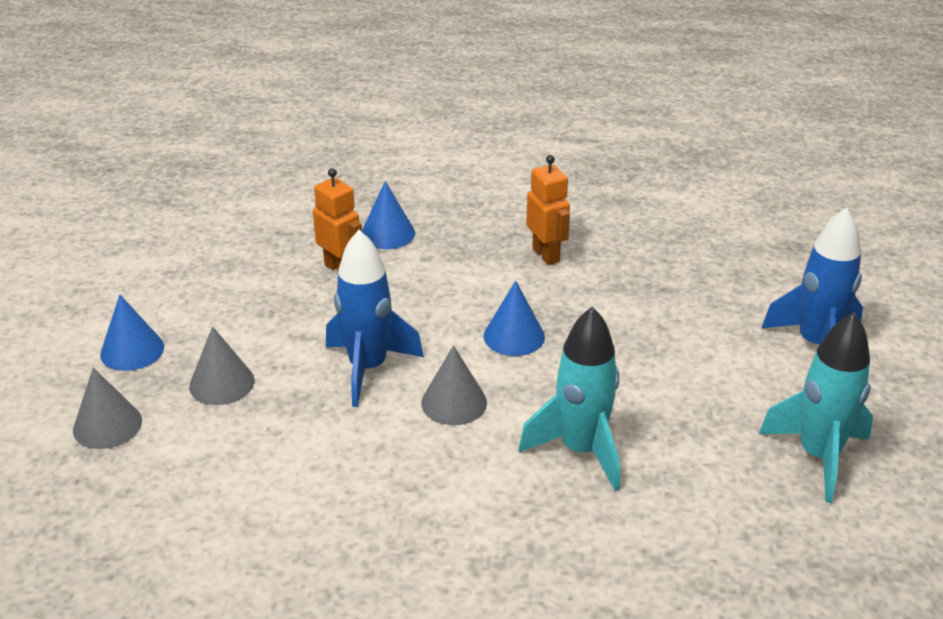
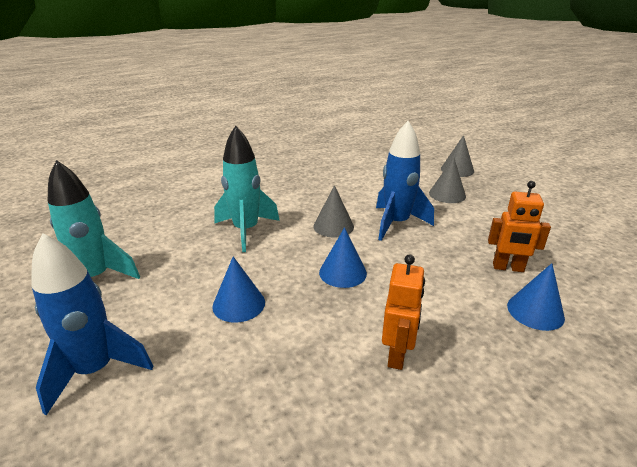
camera: 145 degrees right, 5 degrees down
blue cone [100,295,164,371] -> blue cone moved to [212,257,265,323]
orange robot [526,155,570,265] -> orange robot turned 105 degrees counterclockwise [382,254,425,370]

